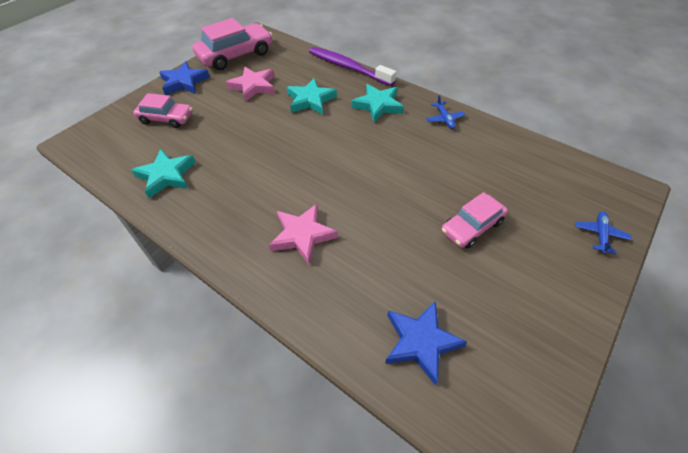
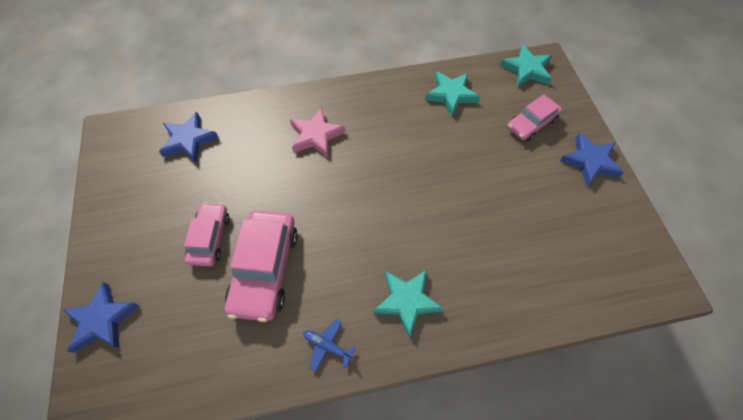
camera: 130 degrees right, 10 degrees up
pink car [192,18,272,70] -> pink car moved to [225,210,298,322]
pink star [226,67,275,102] -> none
turquoise star [287,78,337,115] -> turquoise star moved to [500,44,552,87]
purple toothbrush [309,47,396,86] -> none
blue plane [576,211,631,254] -> blue star [63,282,140,353]

